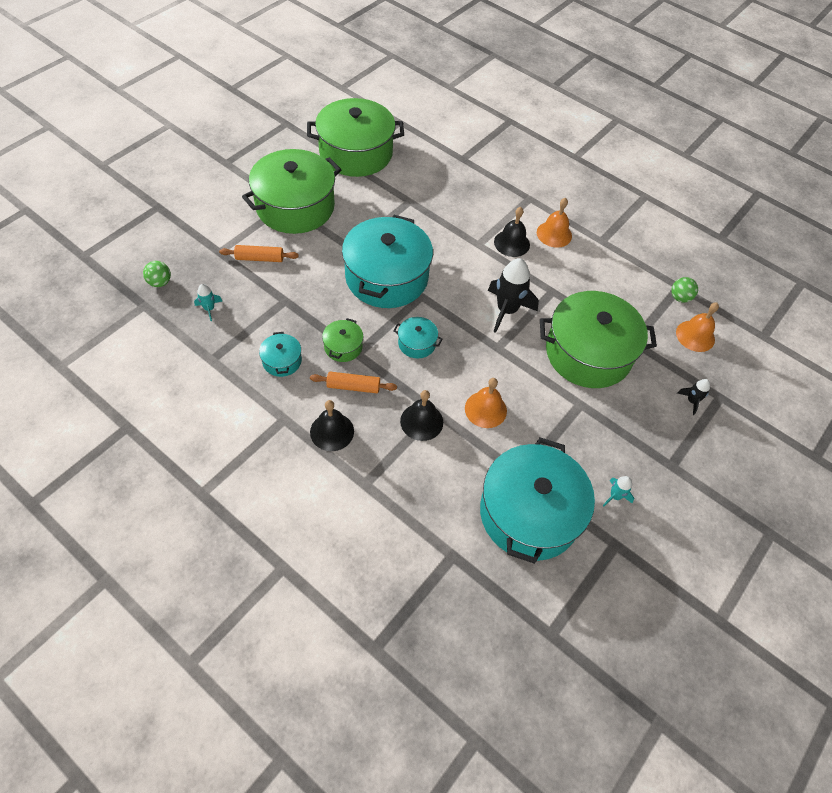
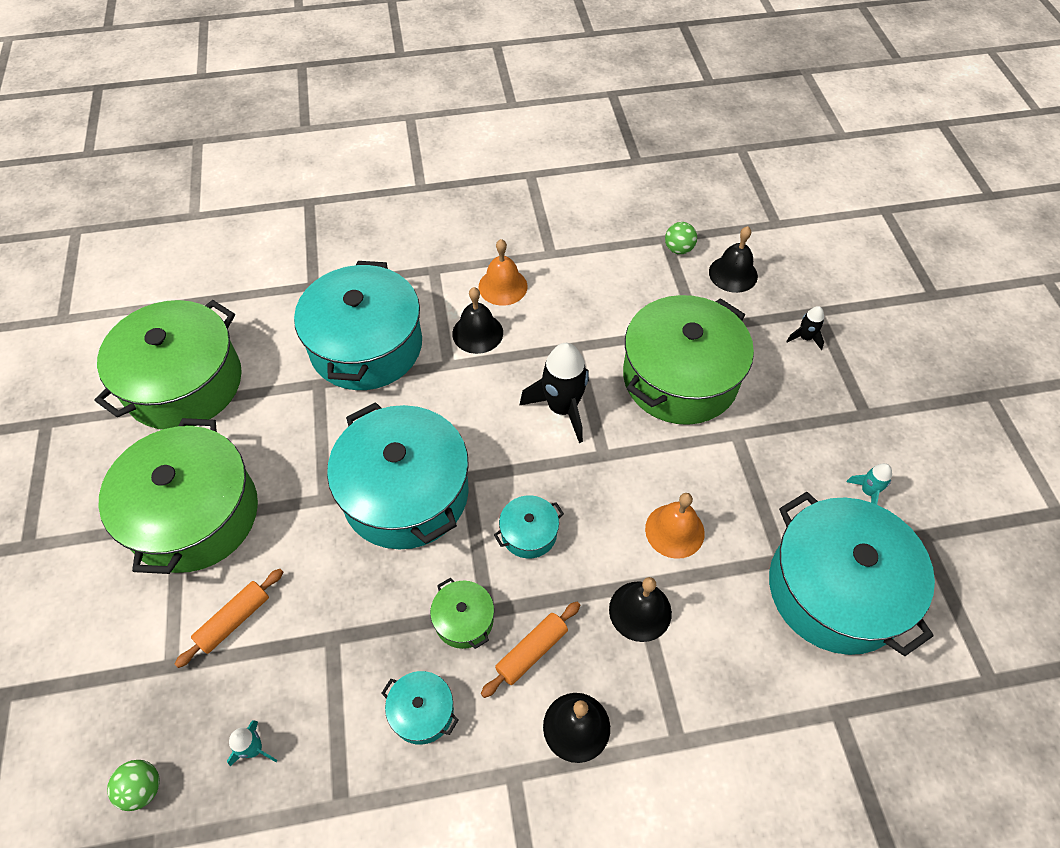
camera: 45 degrees left, 0 degrees up
orange bell [676,303,719,352] -> black bell [709,226,758,293]
none -> turquoise pot [294,261,422,390]

